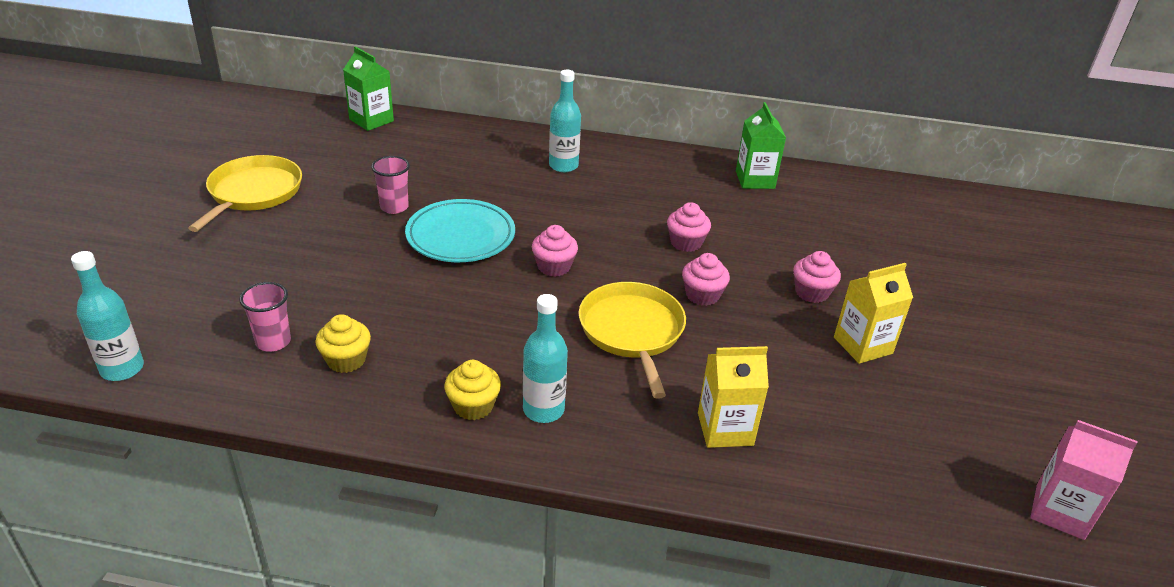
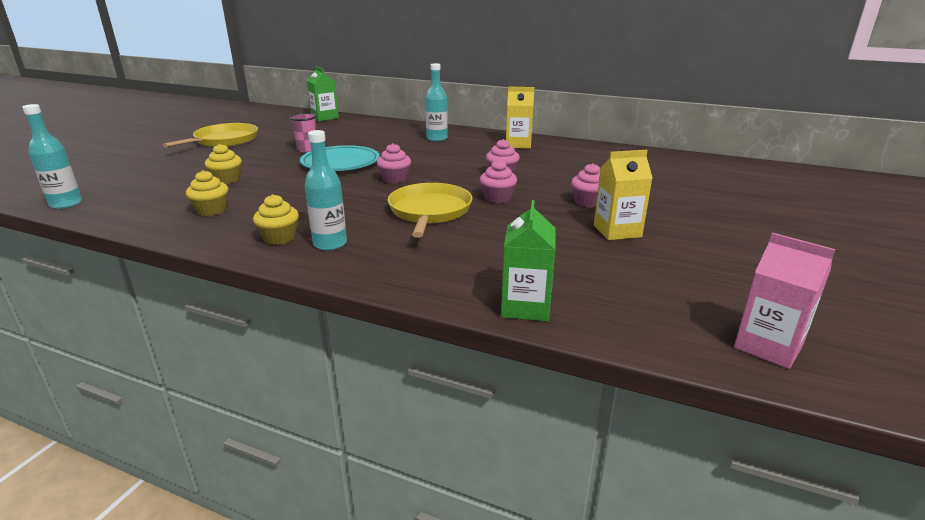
camera: 15 degrees right, 10 degrees down
pink cup [239,282,291,352] -> none
yellow carton [698,346,769,448] -> yellow carton moved to [506,86,534,149]
green carton [736,102,786,189] -> green carton moved to [501,200,556,322]
none -> yellow cupcake [205,144,242,184]

